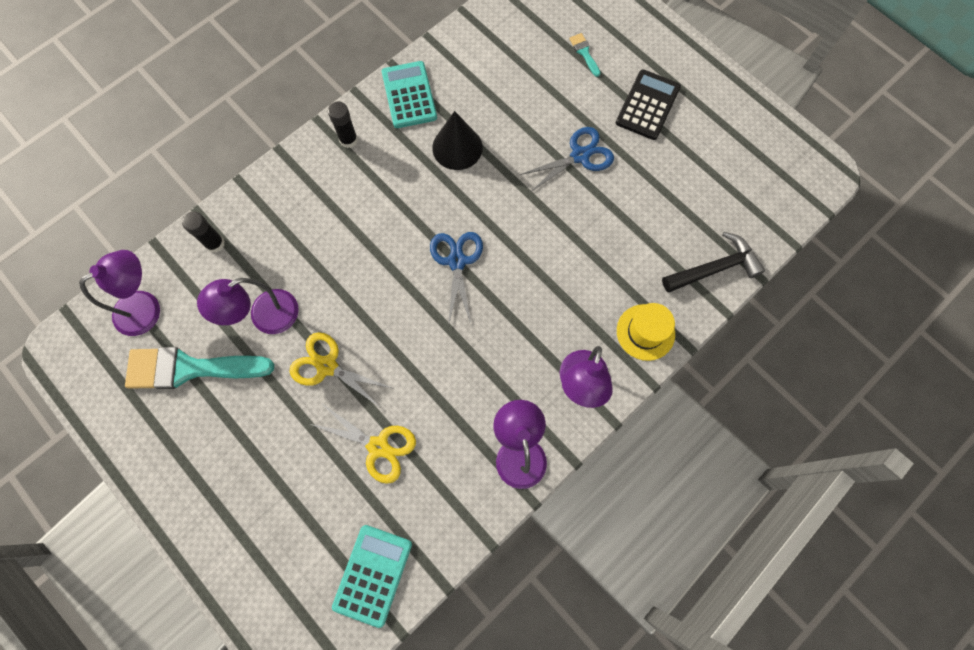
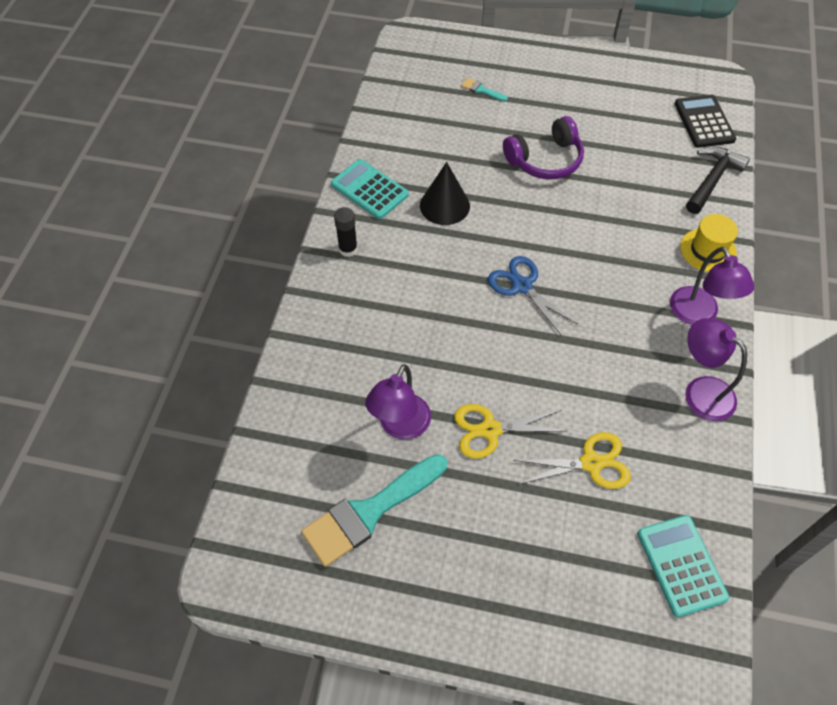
camera: 35 degrees left, 15 degrees down
purple lamp [79,250,160,336] -> none
black glue stick [182,212,225,253] -> none
blue scissors [520,127,614,192] -> purple headphones [503,116,584,180]
black calculator [616,69,681,140] -> black calculator moved to [675,95,736,148]

